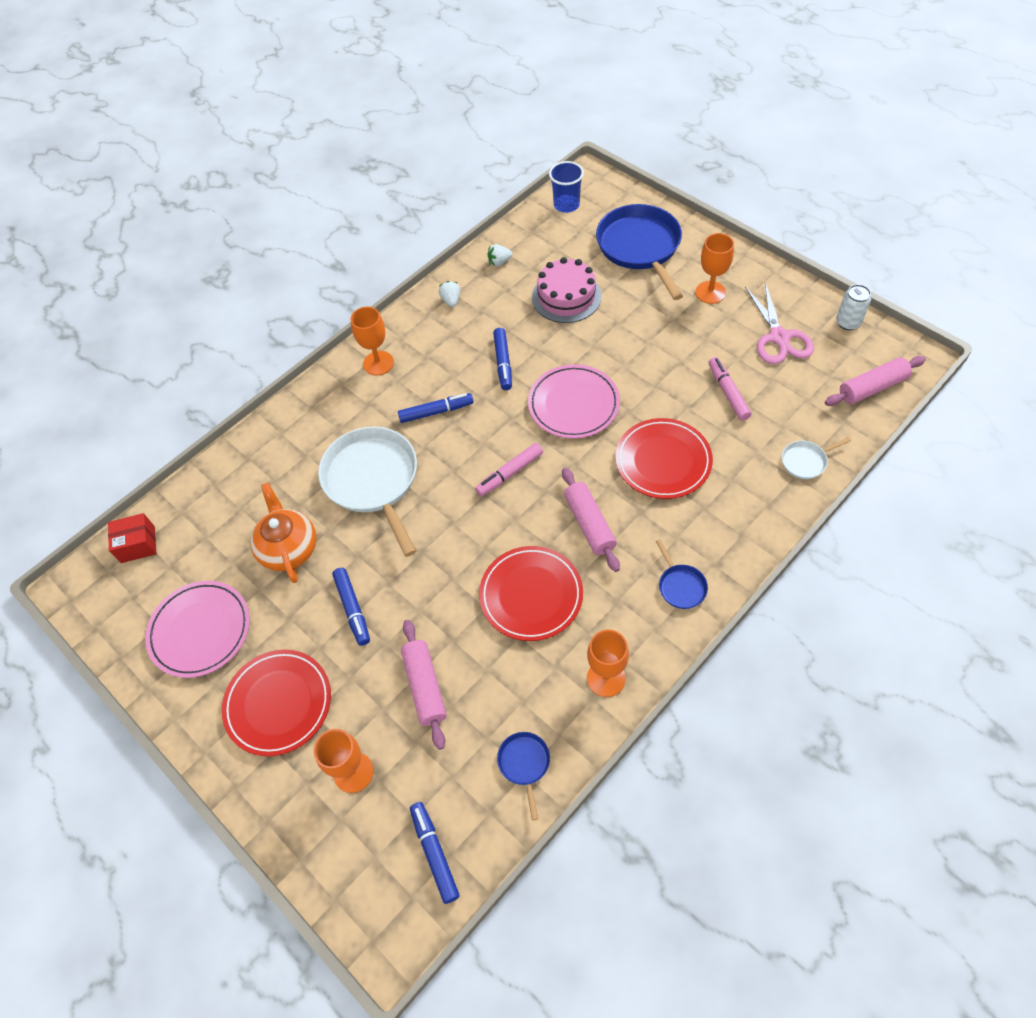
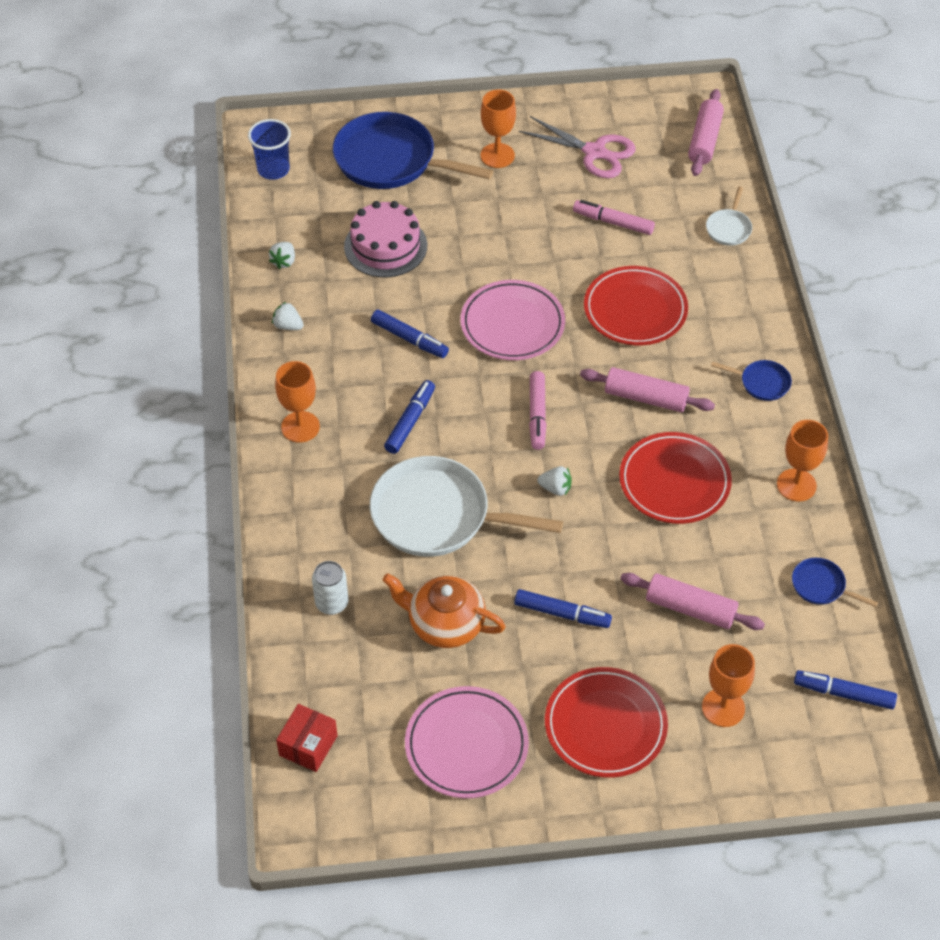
camera: 55 degrees left, 5 degrees down
white can [836,284,871,330] -> white can moved to [312,561,348,615]
none -> white strawberry [537,466,572,496]

